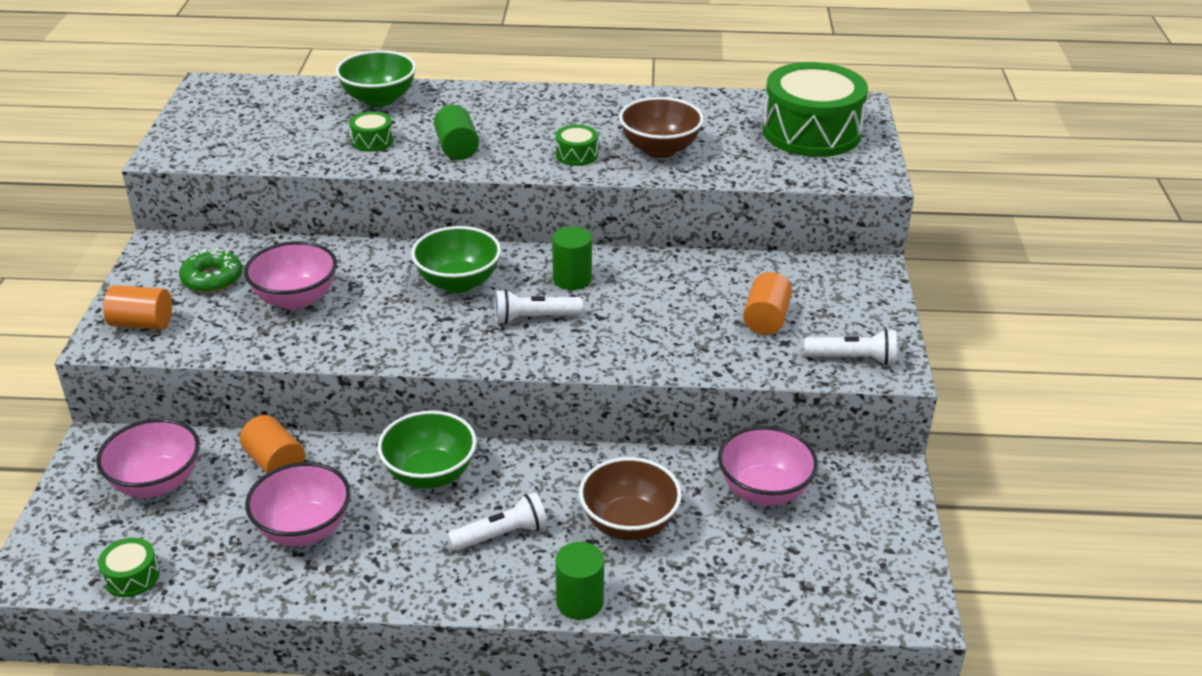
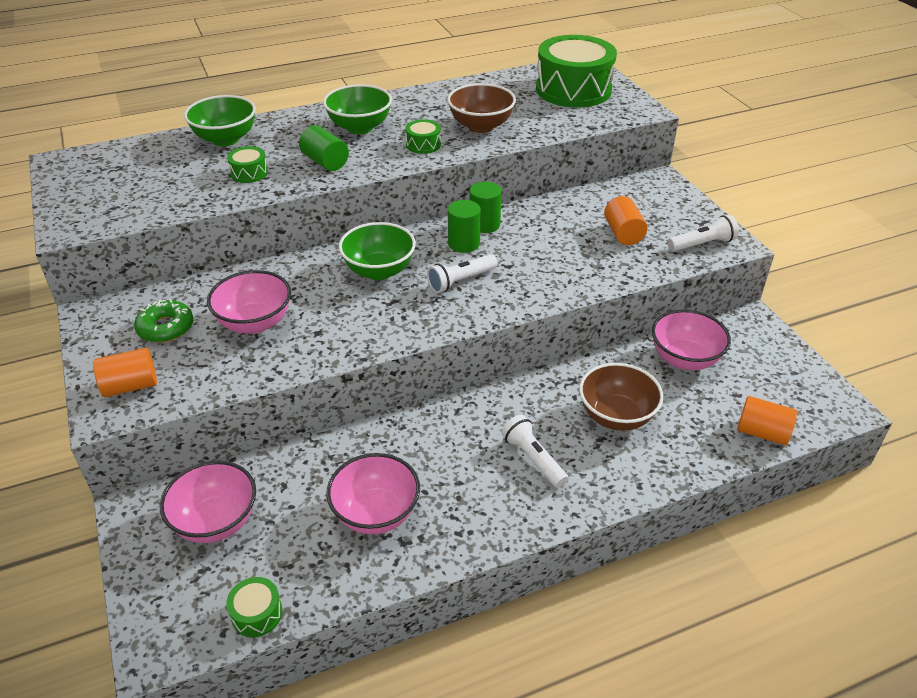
camera: 25 degrees left, 5 degrees up
orange cylinder [240,415,305,474] -> orange cylinder moved to [737,396,798,446]
green bowl [377,410,477,489] -> green bowl moved to [323,84,392,134]
white flashlight [447,492,547,551] -> white flashlight turned 75 degrees counterclockwise [501,415,568,488]
green cylinder [555,542,604,620] -> green cylinder moved to [469,182,502,233]

